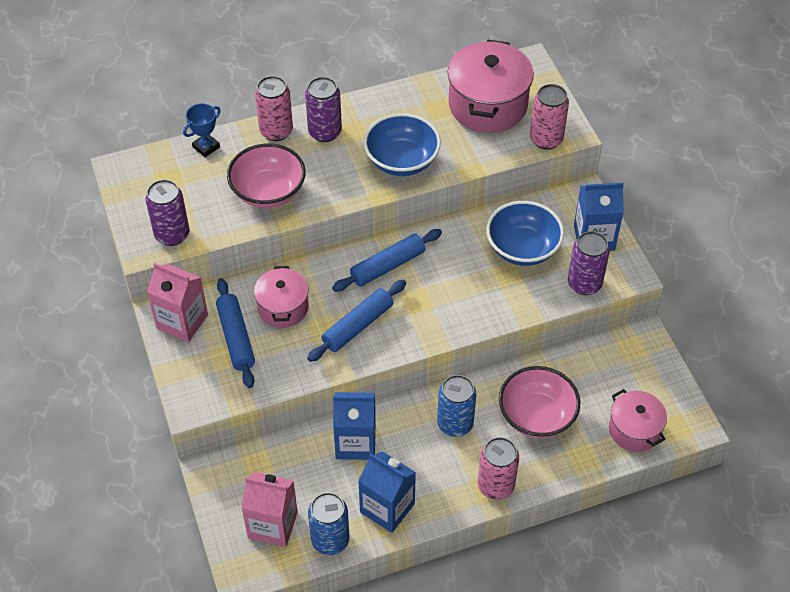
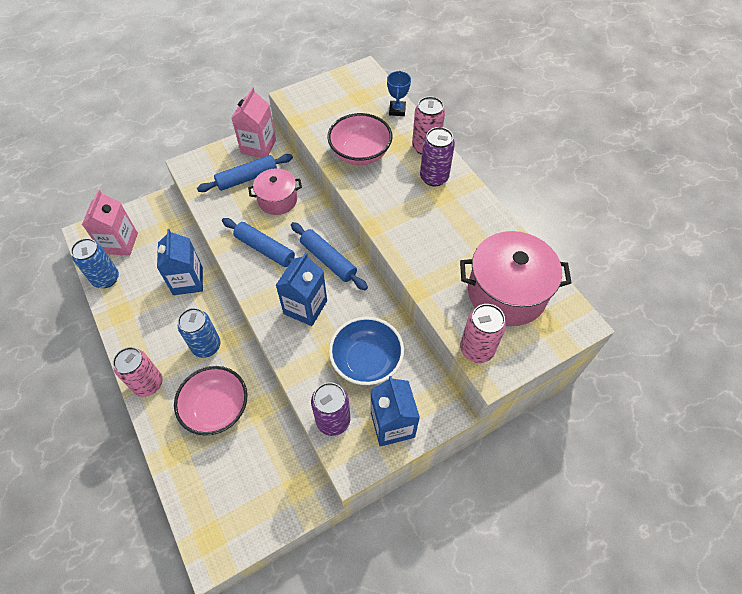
camera: 80 degrees right, 5 degrees up
purple can [146,179,189,246] -> none
blue trophy [183,103,221,157] -> blue trophy turned 60 degrees clockwise [387,71,411,116]
blue carton [358,451,416,533] -> blue carton moved to [275,252,327,326]
blue bowl [364,113,441,176] -> none
pink pot [609,389,667,452] -> none

